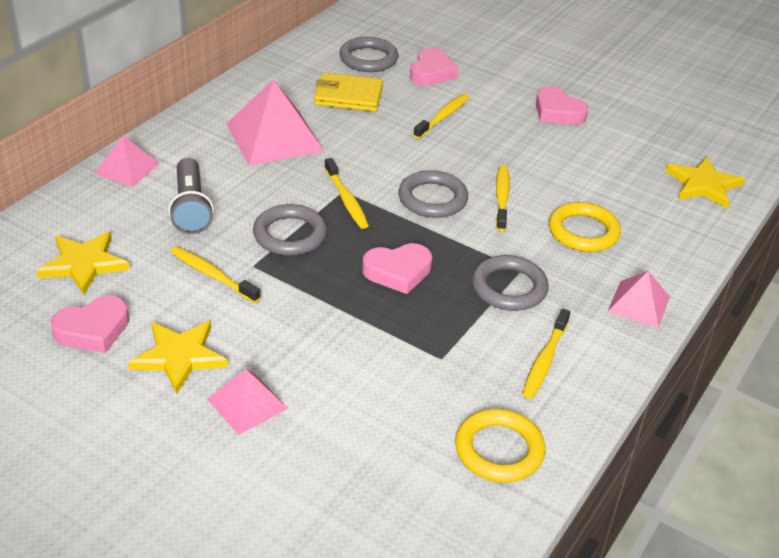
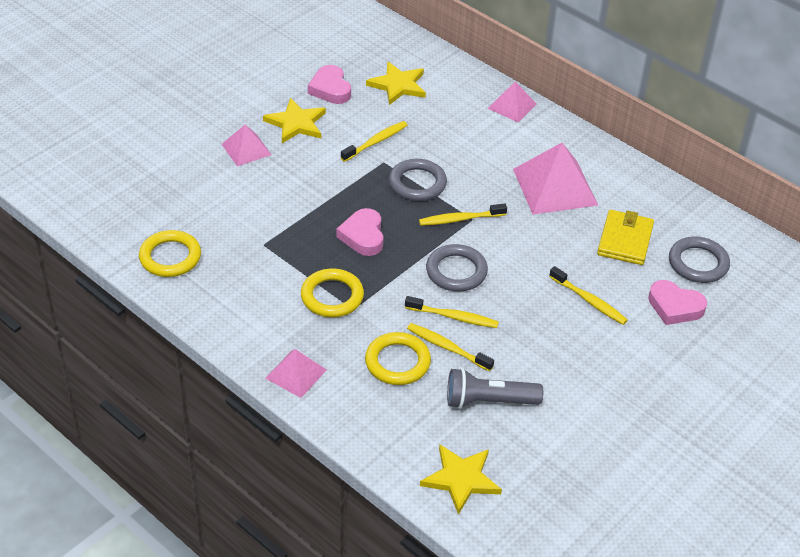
camera: 100 degrees right, 5 degrees up
grey flashlight [168,158,214,234] -> grey flashlight moved to [447,368,543,409]
grey ring [472,255,549,311] -> yellow ring [301,268,364,317]
yellow toothbrush [522,309,570,399] -> yellow toothbrush moved to [407,323,494,371]
pink heart [536,86,589,125] -> none

